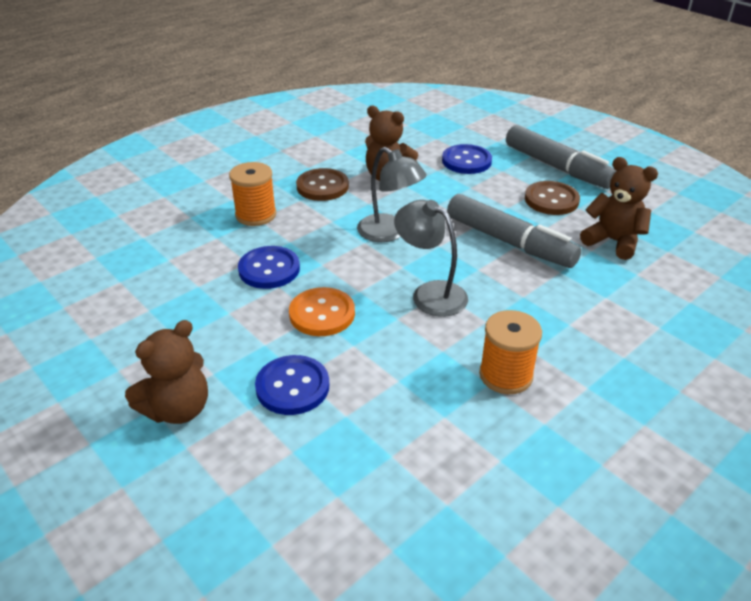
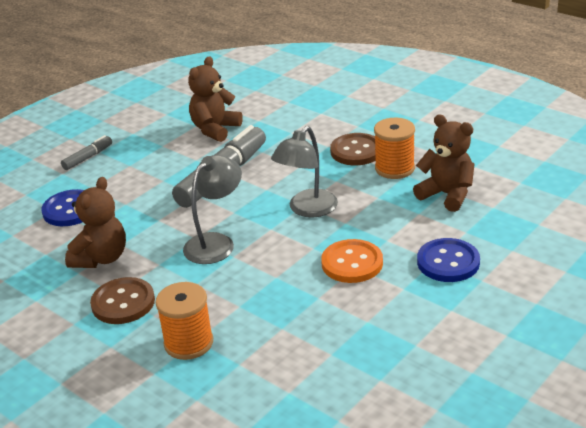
camera: 95 degrees left, 5 degrees down
brown teddy bear [125,320,208,424] -> brown teddy bear moved to [413,114,474,212]
blue button [238,246,300,289] -> none
grey marker [506,125,617,189] -> grey marker [61,135,112,170], size x0.47
brown button [525,181,580,215] -> brown button moved to [330,133,376,165]

